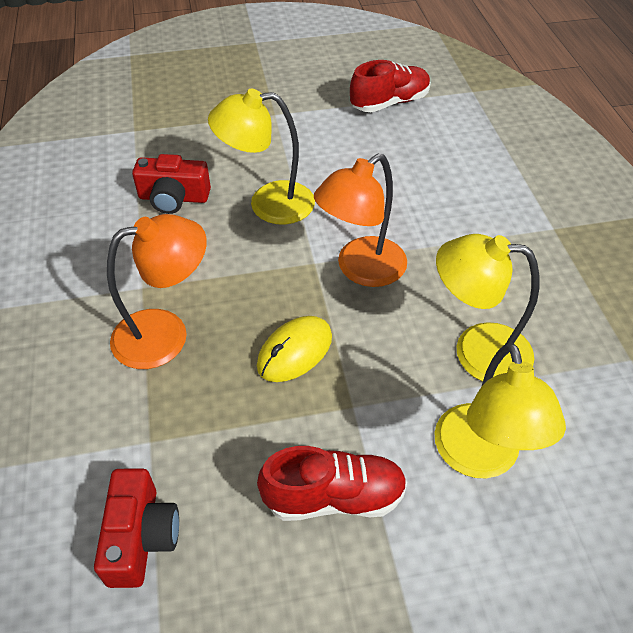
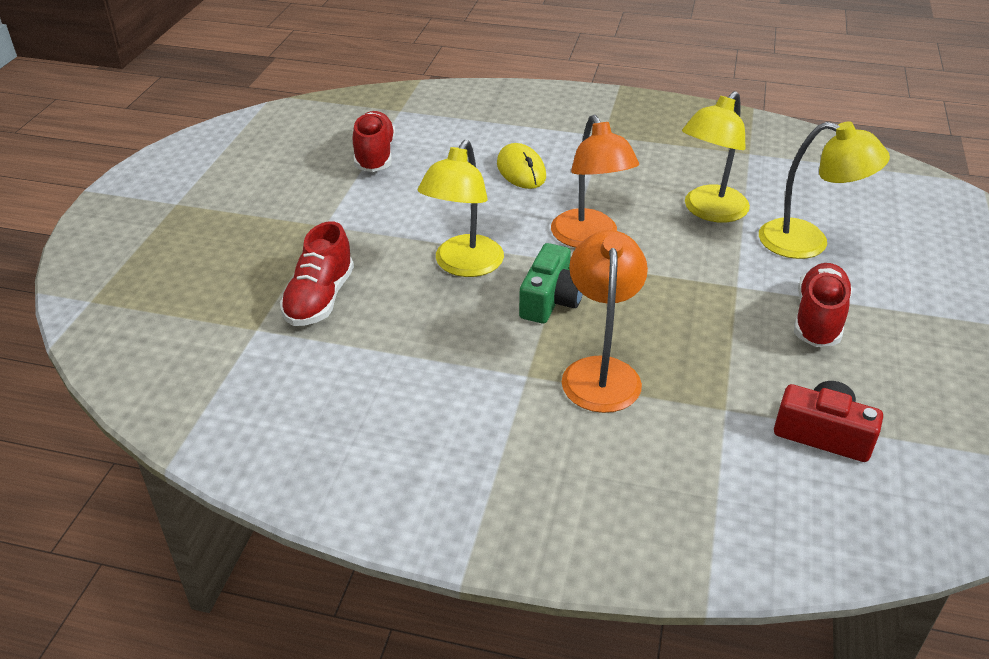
camera: 65 degrees left, 10 degrees down
red camera [132,154,211,214] -> none
yellow mouse [257,316,332,382] -> yellow mouse moved to [497,143,546,189]
none -> red shoe [280,221,354,326]
none -> green camera [519,243,583,323]

